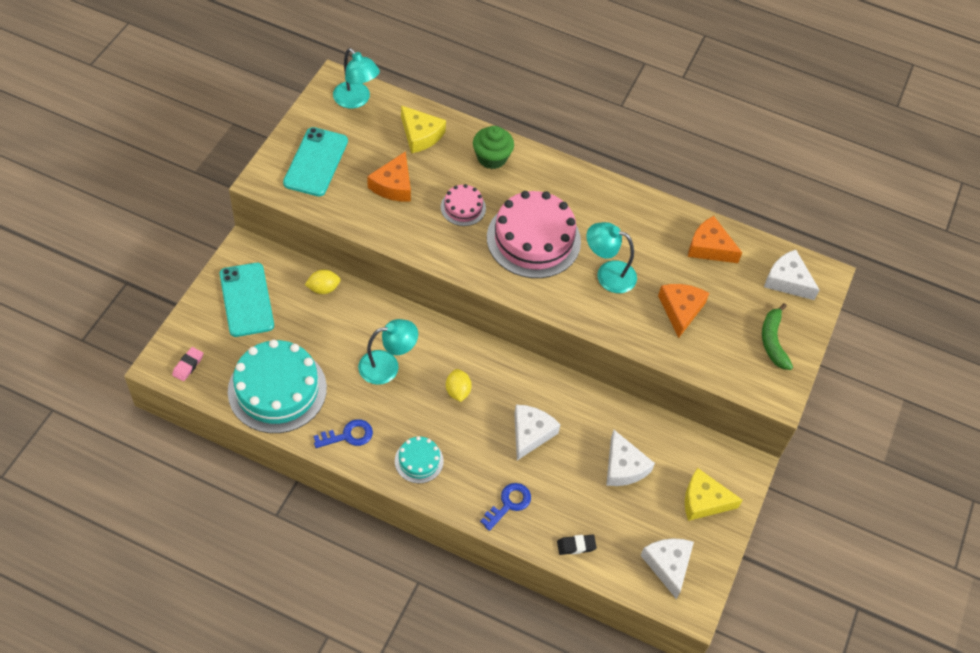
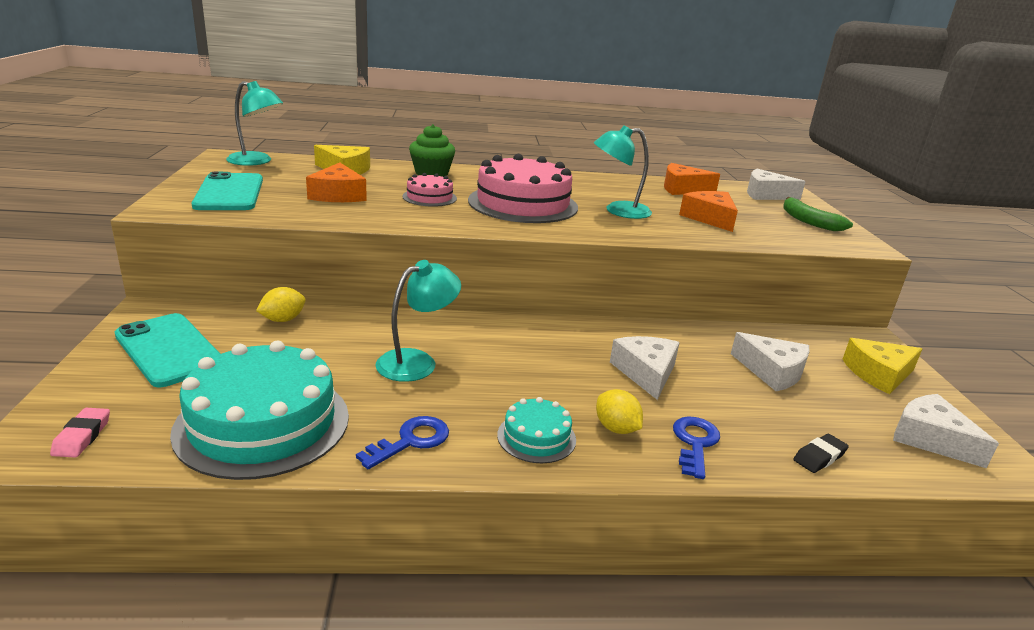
camera: 25 degrees left, 30 degrees down
yellow lemon [446,369,472,402] -> yellow lemon moved to [596,389,643,434]

